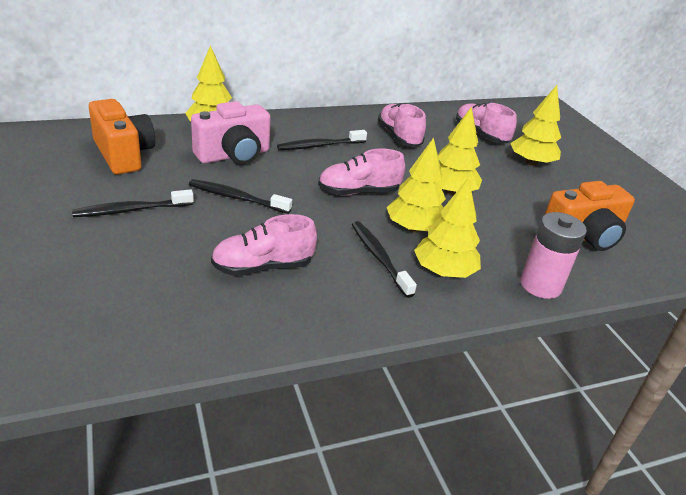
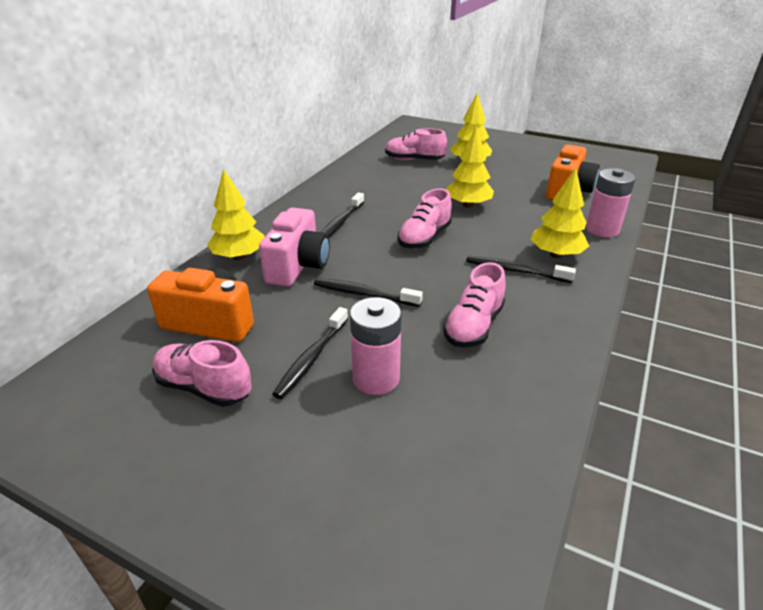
camera: 40 degrees left, 0 degrees up
black toothbrush [189,179,292,214] -> black toothbrush turned 45 degrees clockwise [314,278,423,307]
pink shoe [378,103,426,147] -> pink shoe moved to [152,340,252,407]
yellow tree [387,137,446,233] -> none
none -> pink battery [350,297,402,395]

